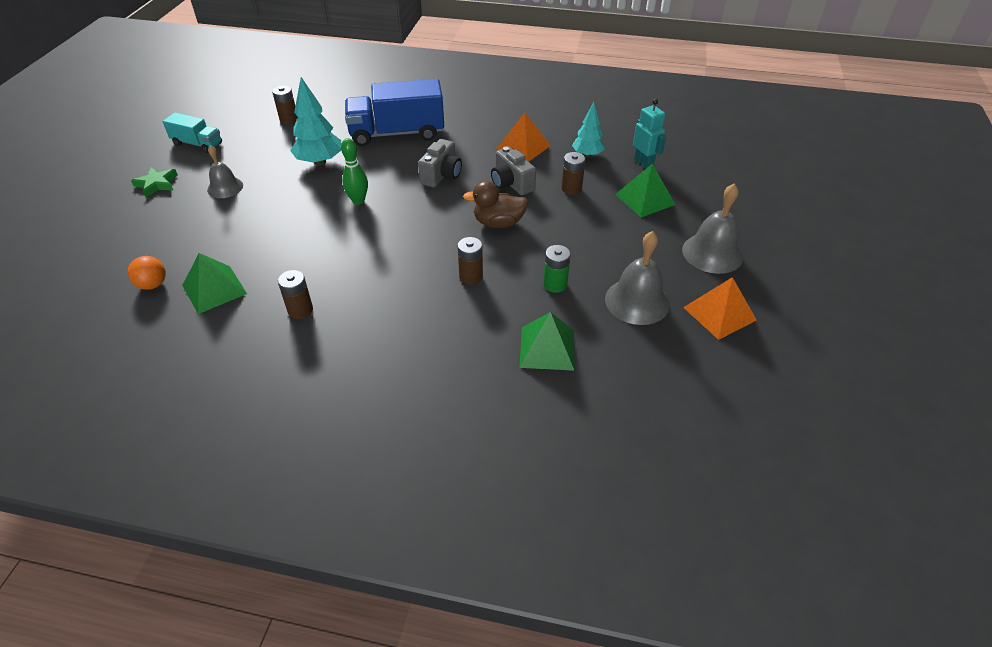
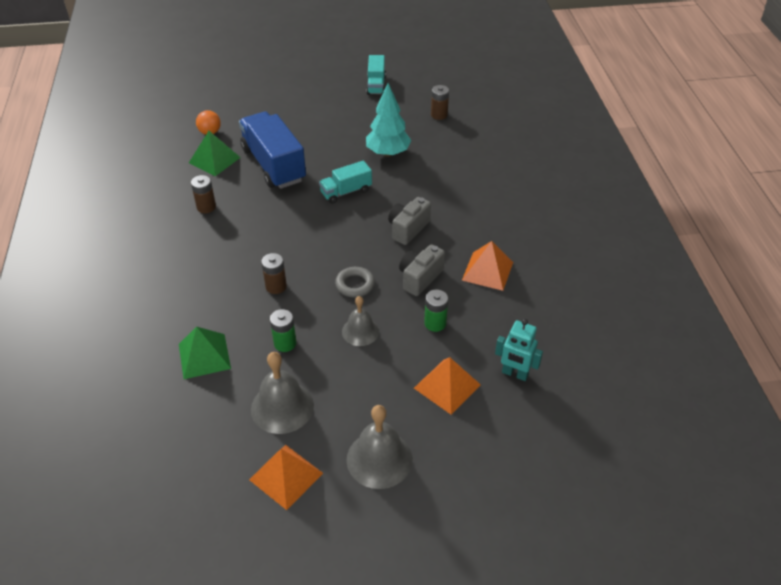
camera: 70 degrees right, 0 degrees up
green star [131,167,178,197] -> none
grey bell [207,145,243,198] -> grey bell moved to [342,296,379,346]
green bowling pin [341,138,368,205] -> turquoise truck [319,160,372,204]
blue truck [345,79,444,146] -> blue truck moved to [239,111,306,189]
grey camera [418,139,462,187] -> grey camera turned 120 degrees clockwise [388,197,431,245]
brown duck [463,181,528,228] -> grey ring [335,267,375,297]
brown battery [562,152,585,195] -> green battery [424,290,448,332]
turquoise tree [572,102,605,157] -> none
green pyramid [615,164,676,217] -> orange pyramid [414,357,481,414]
turquoise robot [633,99,666,169] -> turquoise robot turned 75 degrees clockwise [495,319,543,381]

